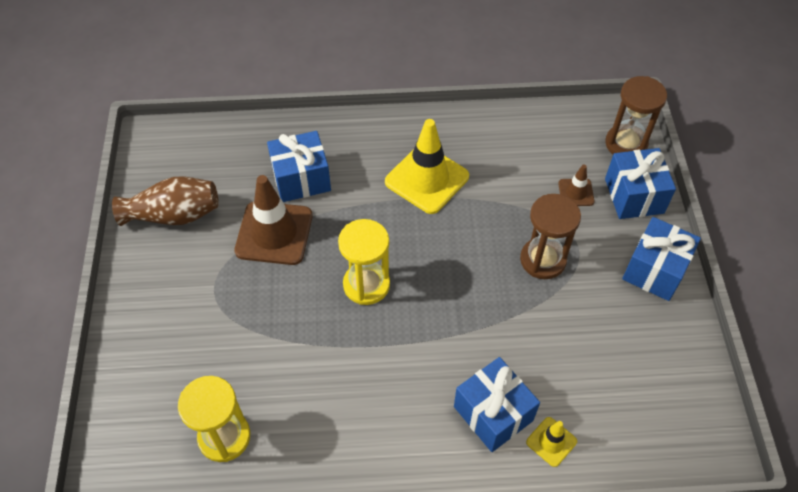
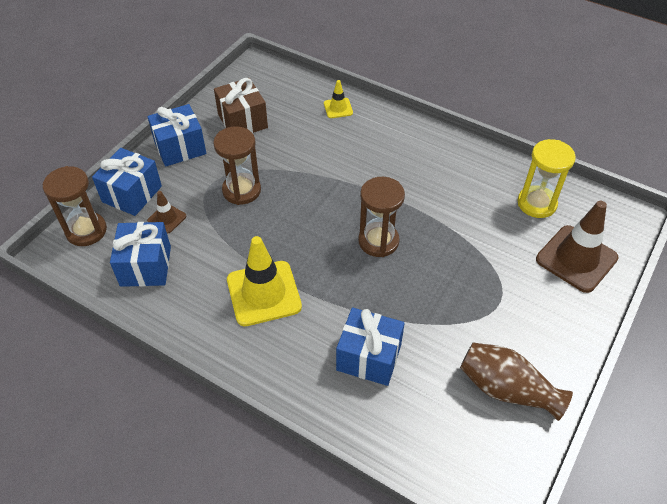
camera: 145 degrees left, 5 degrees down
brown traffic cone [235,175,313,265] -> brown traffic cone moved to [536,201,618,293]
yellow hourglass [338,219,390,305] -> brown hourglass [358,177,405,257]
blue gift [454,357,540,452] -> blue gift moved to [110,222,171,287]
none -> brown gift [214,78,268,133]

